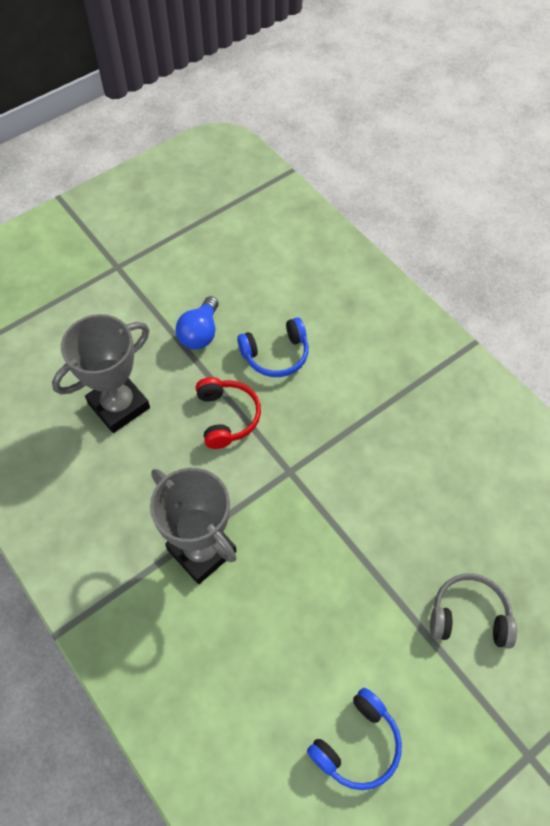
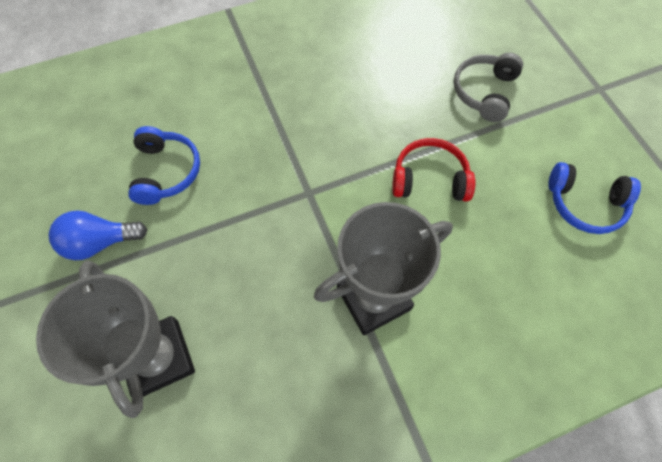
camera: 75 degrees left, 5 degrees up
blue light bulb [176,296,218,349] -> blue light bulb turned 135 degrees clockwise [49,211,147,260]
red headphones [196,377,261,449] -> red headphones moved to [392,138,475,202]
blue headphones [307,688,402,790] -> blue headphones turned 135 degrees clockwise [548,162,641,234]

